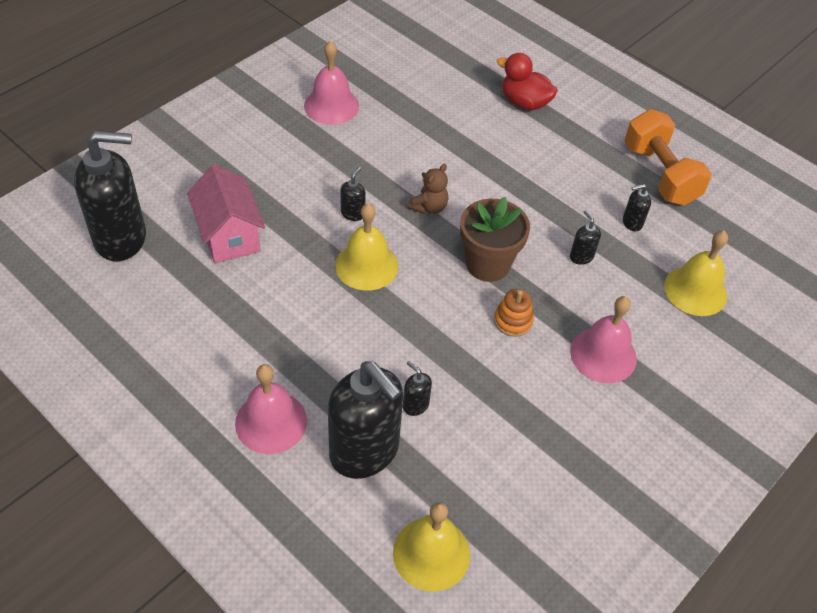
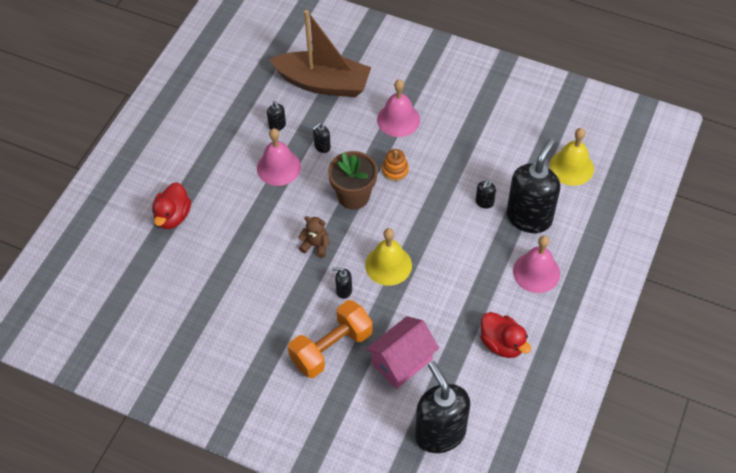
camera: 105 degrees left, 5 degrees up
pink bell [304,41,359,125] -> pink bell moved to [257,128,301,186]
orange dumbbell [624,109,712,206] -> orange dumbbell moved to [288,300,373,378]
yellow bell [664,230,728,316] -> brown boat [269,10,372,97]
none -> red duck [480,312,531,358]

